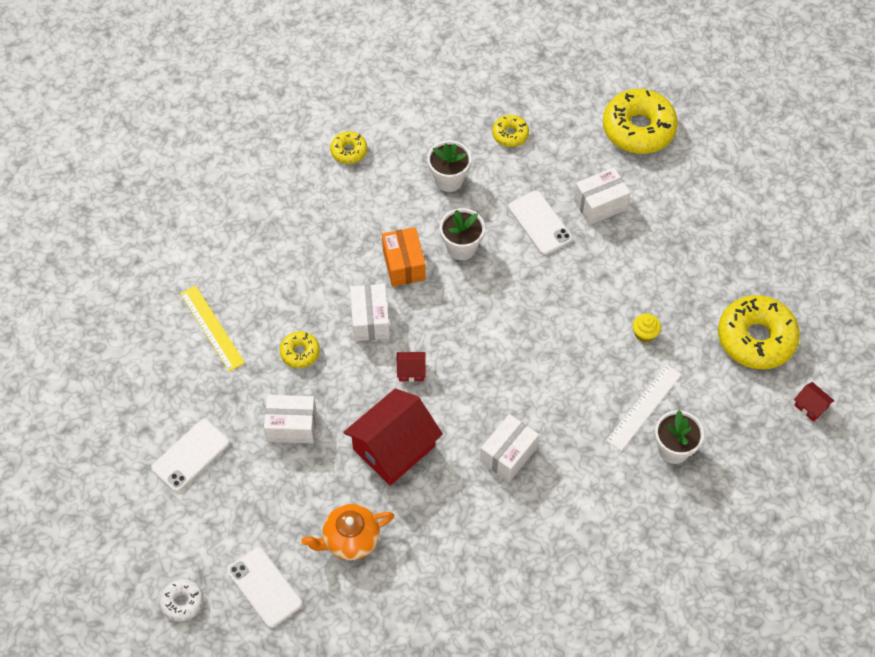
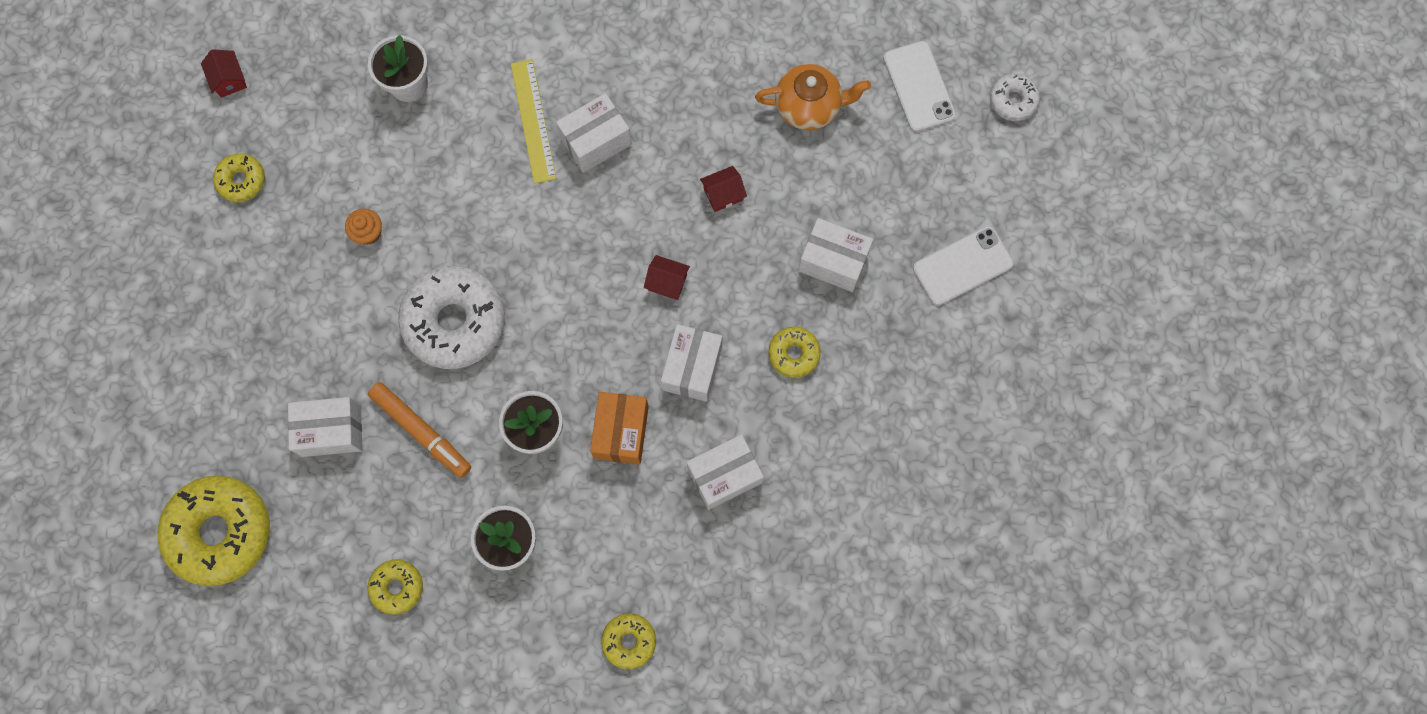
camera: 160 degrees left, 15 degrees up
yellow ruler [180,285,245,371] -> yellow ruler moved to [511,59,556,183]
red house [344,388,443,485] -> red house [700,166,747,212], size x0.42
white phone [509,191,573,255] -> orange marker [368,382,471,478]
white ruler [606,364,682,451] -> none
yellow cupcake [633,314,661,342] -> orange cupcake [345,209,382,245]
yellow donut [718,295,800,369] -> yellow donut [213,154,265,202], size x0.49
none -> white donut [398,266,505,369]
none -> white box [687,434,764,510]

